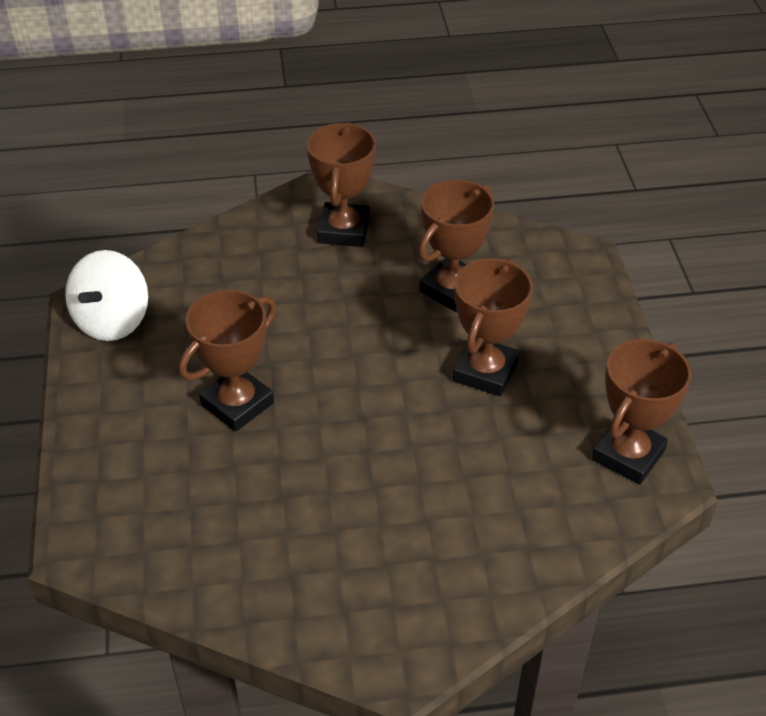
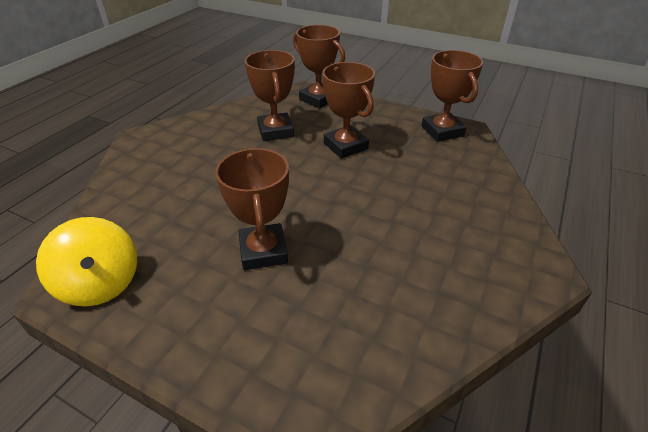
camera: 55 degrees left, 5 degrees down
white spinning top [65,250,148,341] -> yellow spinning top [36,217,137,306]
brown trophy [307,122,376,247] -> brown trophy moved to [293,25,345,109]

